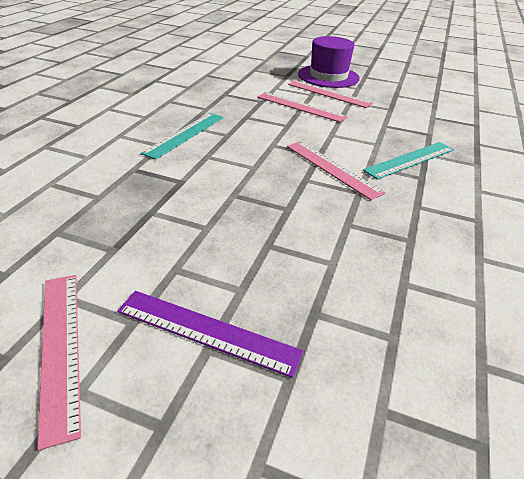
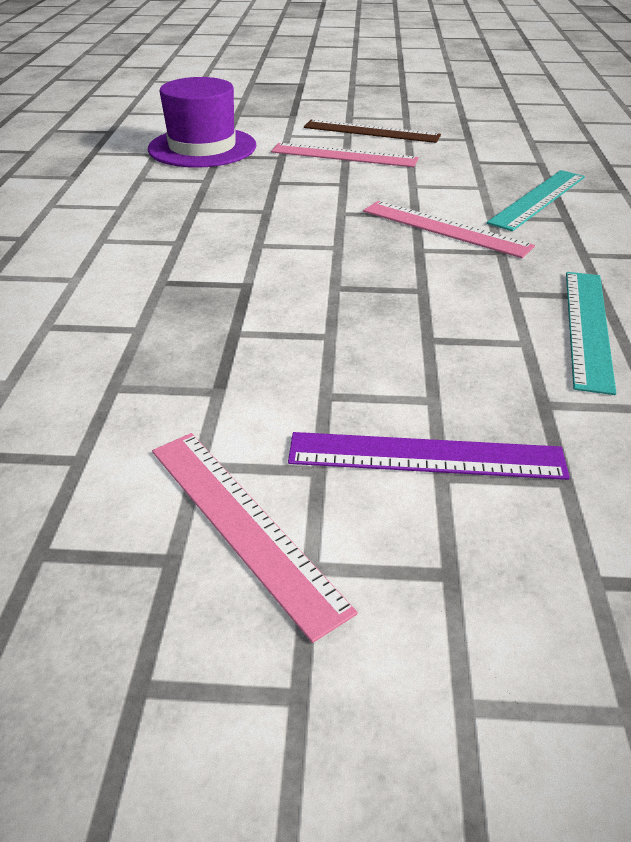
camera: 15 degrees left, 0 degrees up
turquoise ruler [141,113,224,160] -> turquoise ruler moved to [566,272,616,395]
pink ruler [288,80,373,108] -> brown ruler [304,120,441,143]
purple hat [298,36,360,88] -> purple hat moved to [148,77,256,168]

